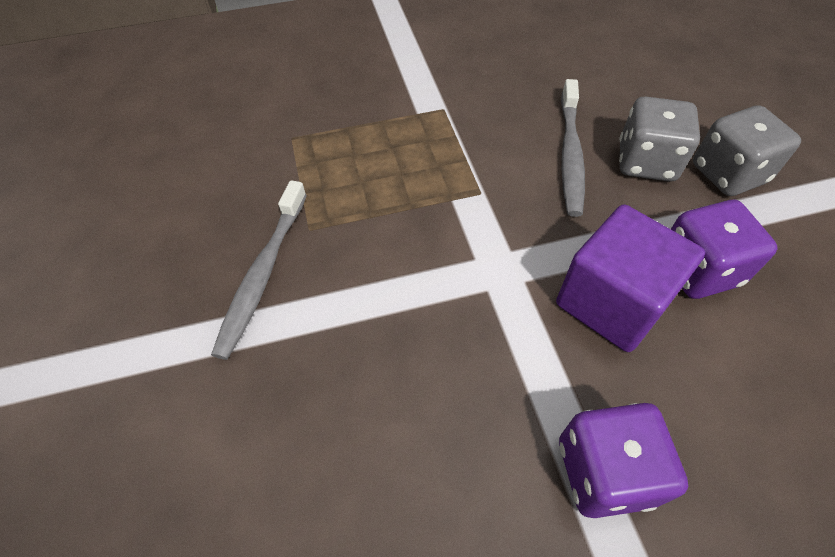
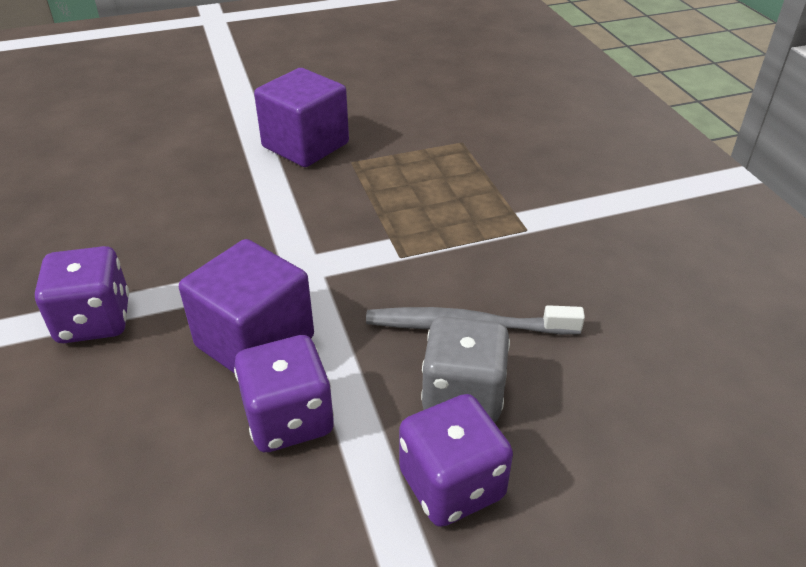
camera: 85 degrees right, 15 degrees down
grey toothbrush [211,180,307,360] -> purple cube [254,68,349,167]
grey dice [693,105,801,196] -> purple dice [399,394,513,527]

